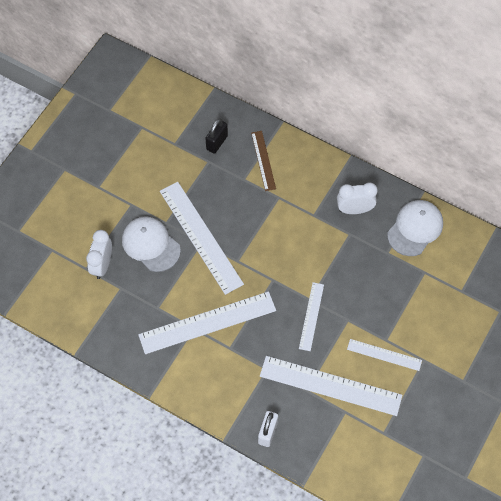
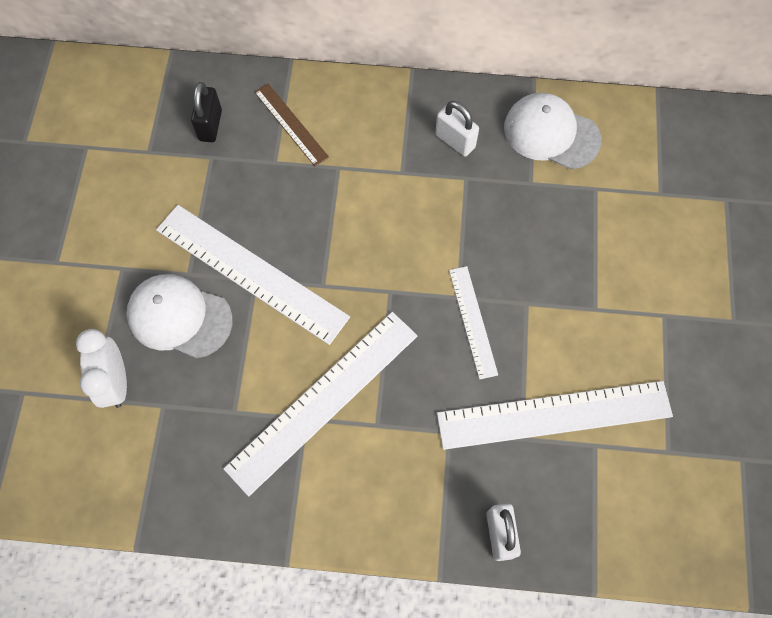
camera: 25 degrees left, 5 degrees up
white clock [337,182,378,214] -> white padlock [435,101,479,157]
white ruler [347,339,422,371] -> none
white cap [387,200,443,256] -> white cap turned 75 degrees counterclockwise [504,93,602,169]

